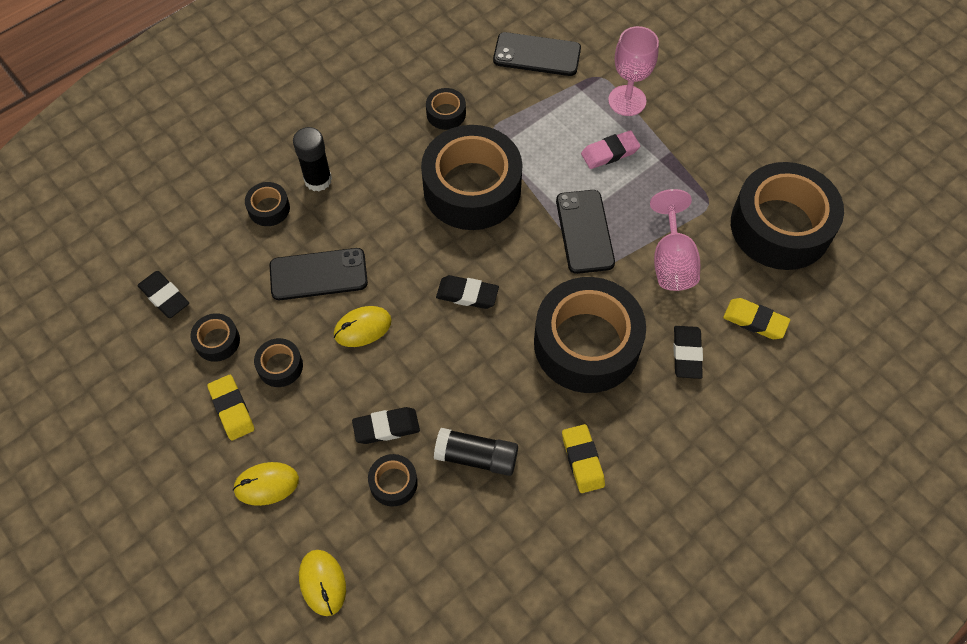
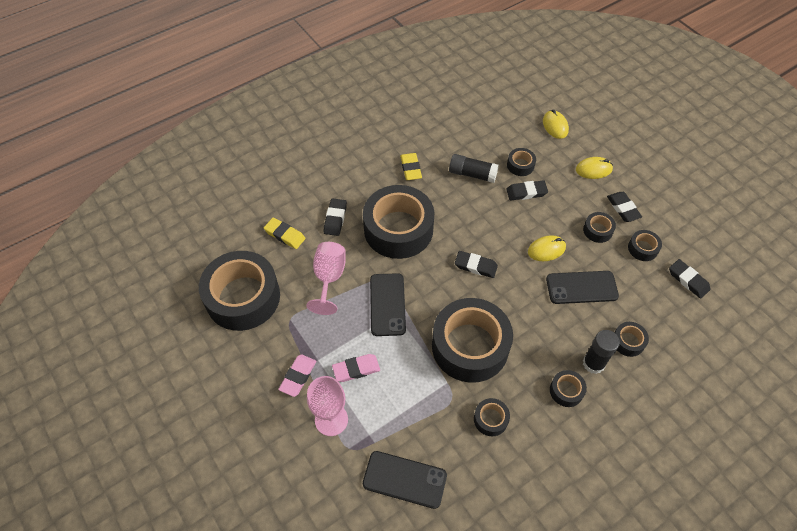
camera: 175 degrees left, 5 degrees down
yellow eraser [207,375,254,440] -> black eraser [607,192,642,222]
none -> pink eraser [278,354,316,397]
none -> black tape [550,370,587,407]

